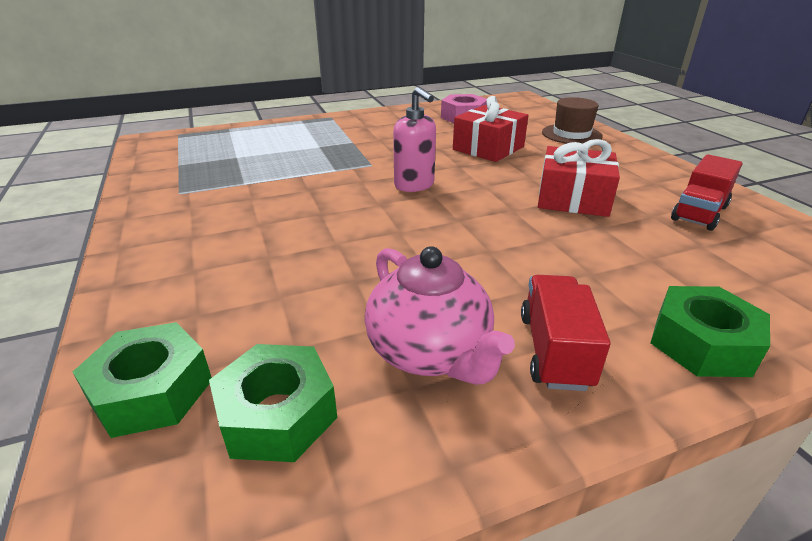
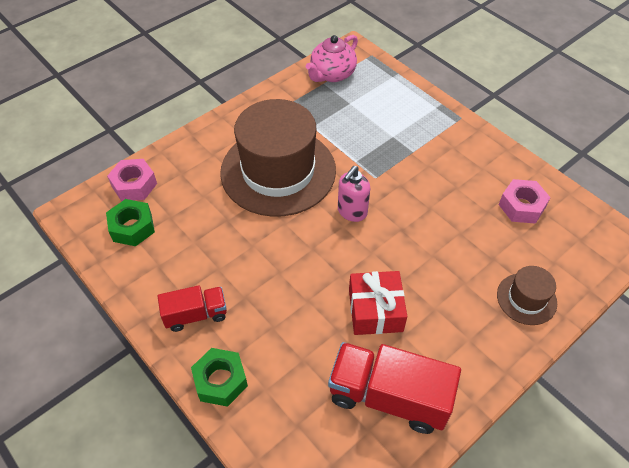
camera: 70 degrees right, 20 degrees up
green nut [73,322,212,438] -> pink nut [107,159,157,201]
pink teapot [365,246,515,385] -> pink teapot moved to [306,35,358,82]
red gift [453,96,528,162] -> none
red truck [671,154,742,231] -> red truck [328,342,461,434], size x1.73
none -> brown hat [220,99,336,217]

